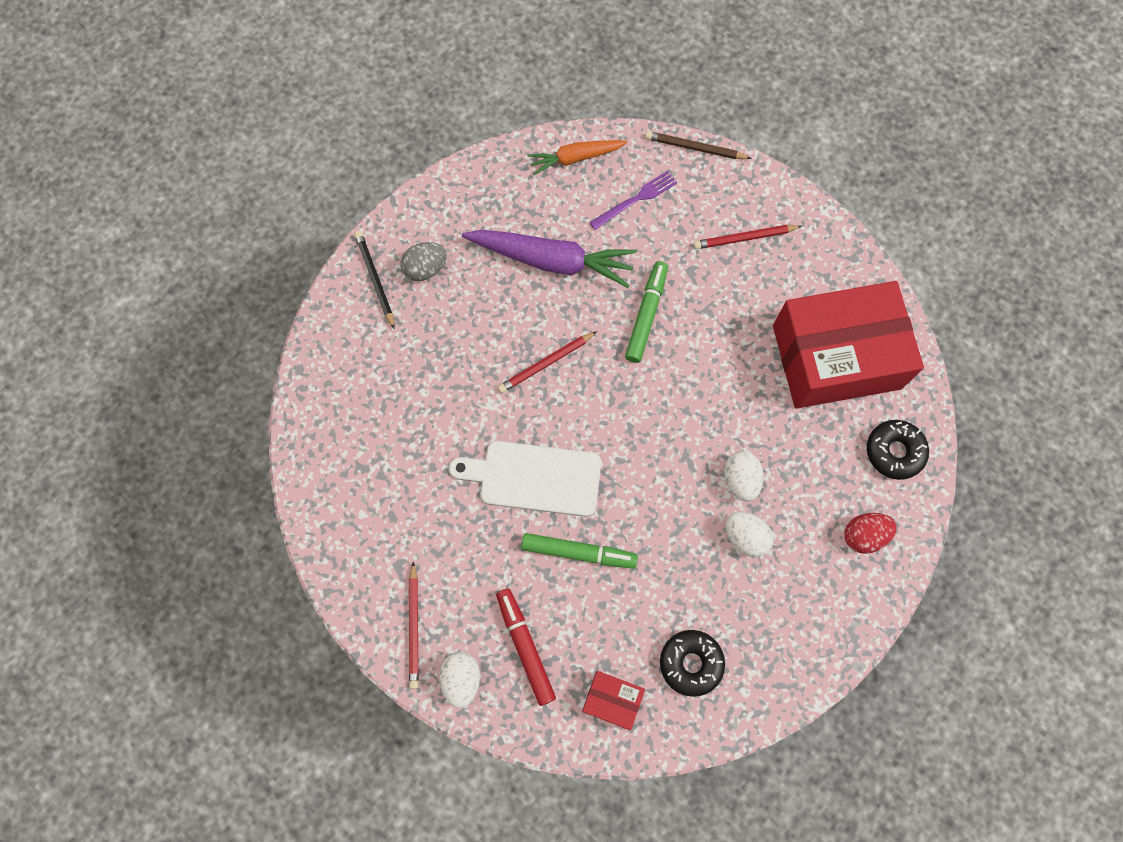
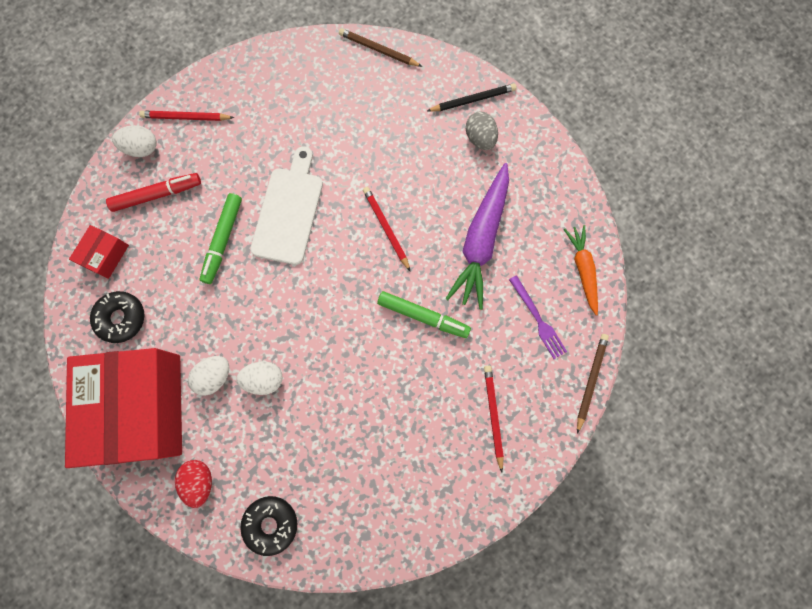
camera: 95 degrees right, 5 degrees up
red box [773,281,924,409] -> red box moved to [65,348,182,468]
none -> brown pencil [339,28,422,67]

